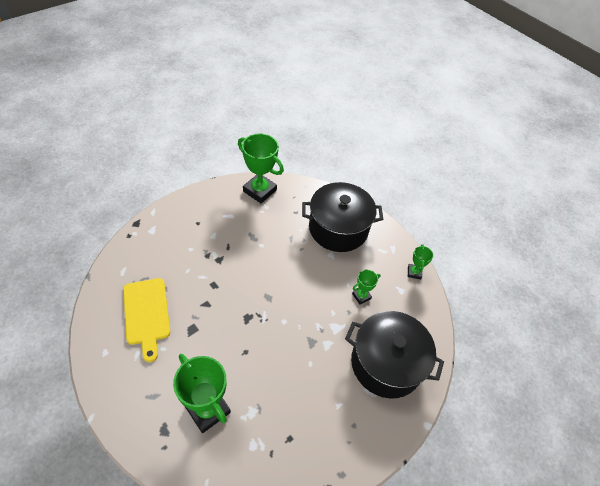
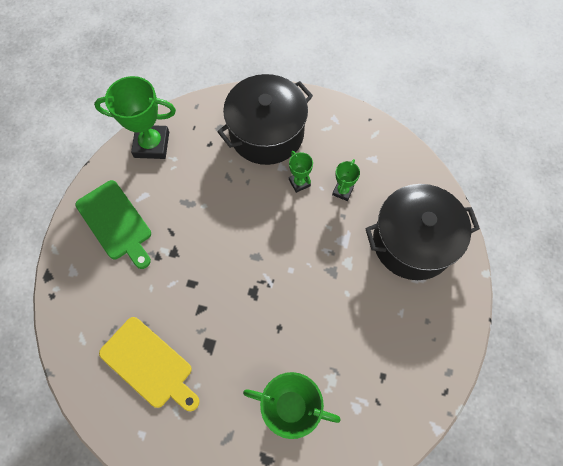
camera: 30 degrees left, 15 degrees up
green trophy [408,244,434,279] -> green trophy moved to [289,151,313,193]
none -> green cutting board [75,180,151,269]

